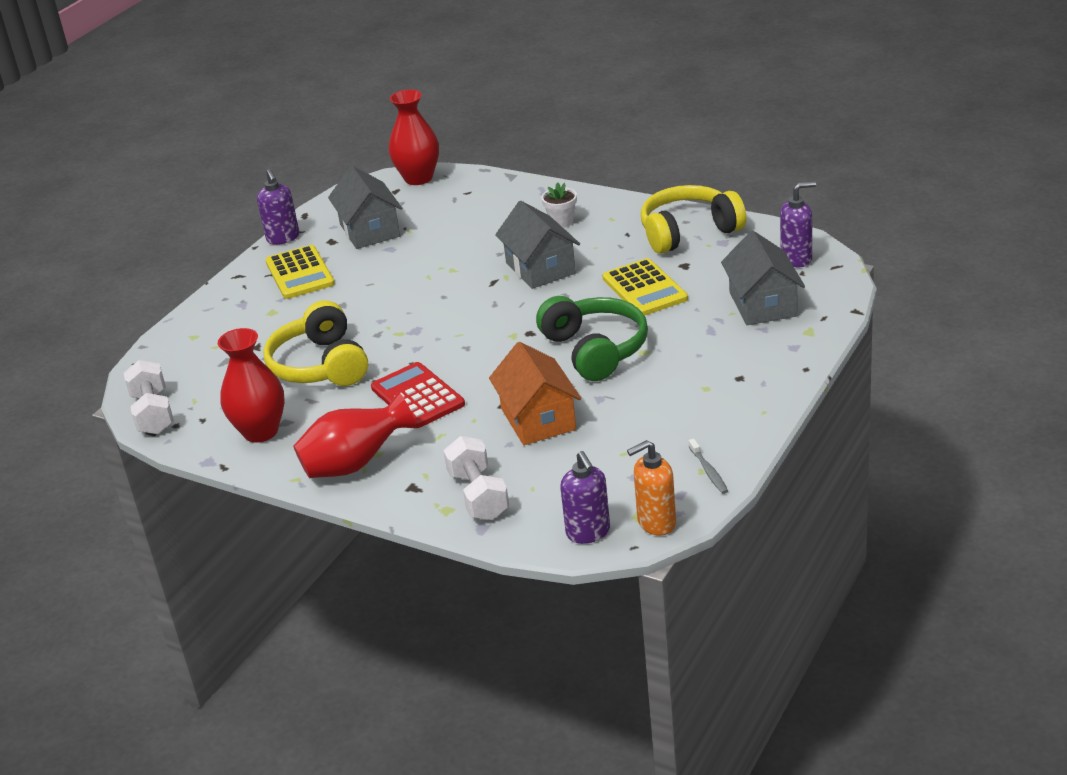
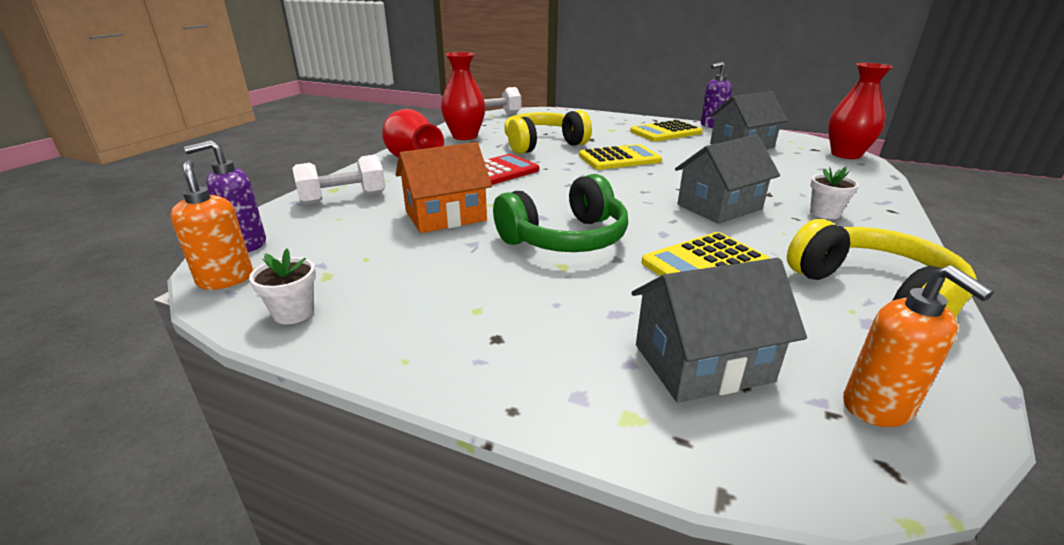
camera: 80 degrees right, 5 degrees down
grey toothbrush [689,439,728,494] -> white flower pot [249,248,316,324]
purple soap dispenser [780,181,816,267] -> orange soap dispenser [843,265,994,427]
none -> yellow calculator [579,144,662,170]

